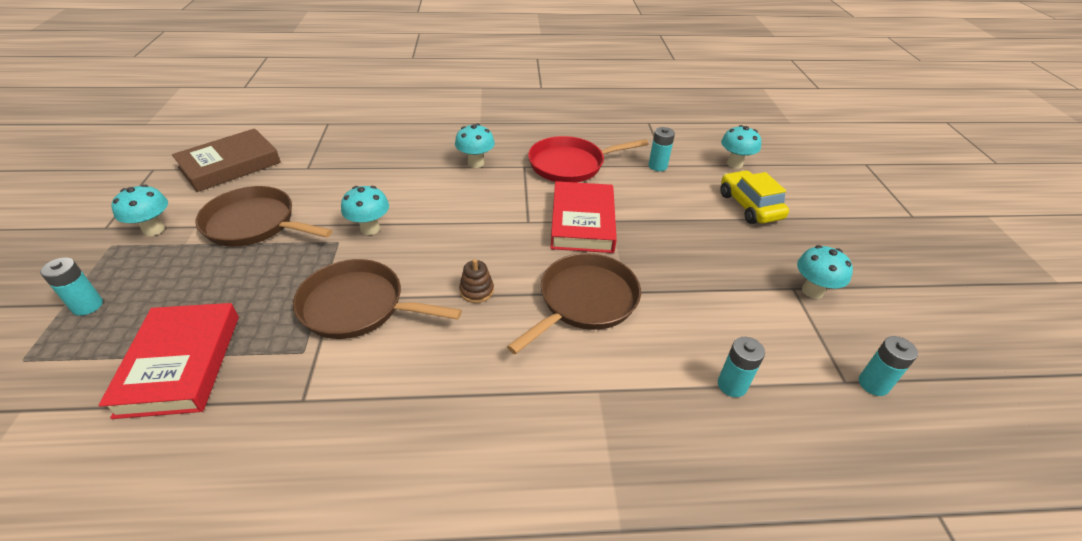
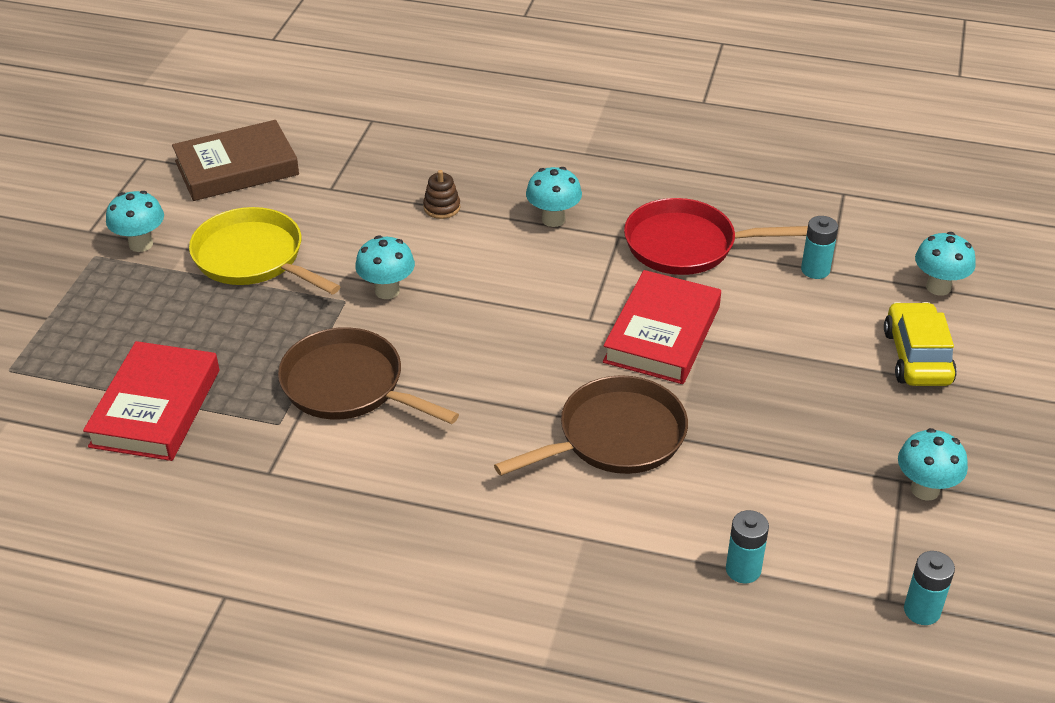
camera: 20 degrees right, 0 degrees up
turquoise battery [40,257,103,316] -> none
brown pan [196,186,332,247] -> yellow pan [189,207,340,294]
brown stacking toy [459,259,494,303] -> brown stacking toy moved to [423,170,461,219]

